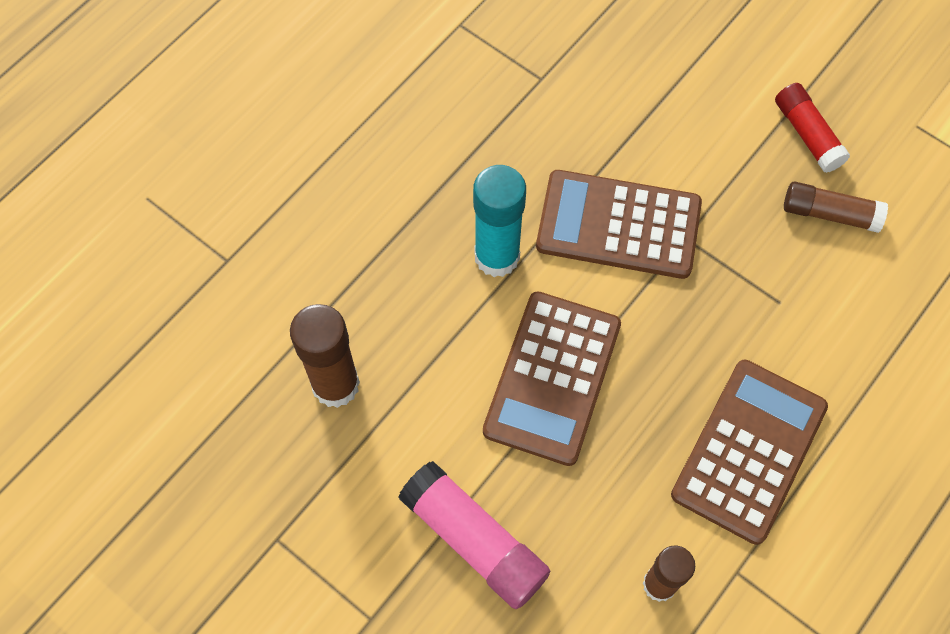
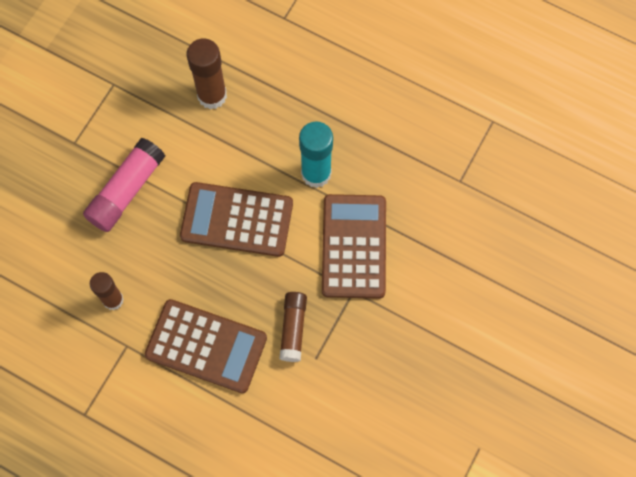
camera: 80 degrees right, 5 degrees up
red glue stick [775,83,850,173] -> none
brown glue stick [784,182,888,233] -> brown glue stick moved to [279,292,307,362]

